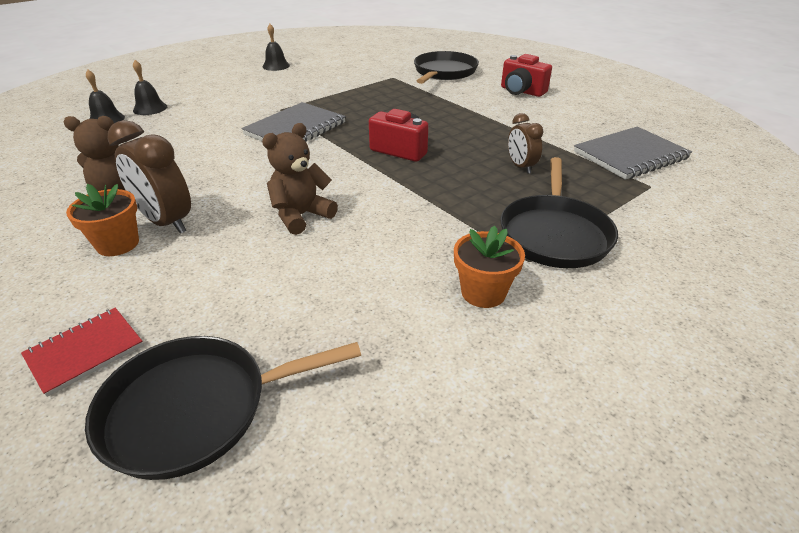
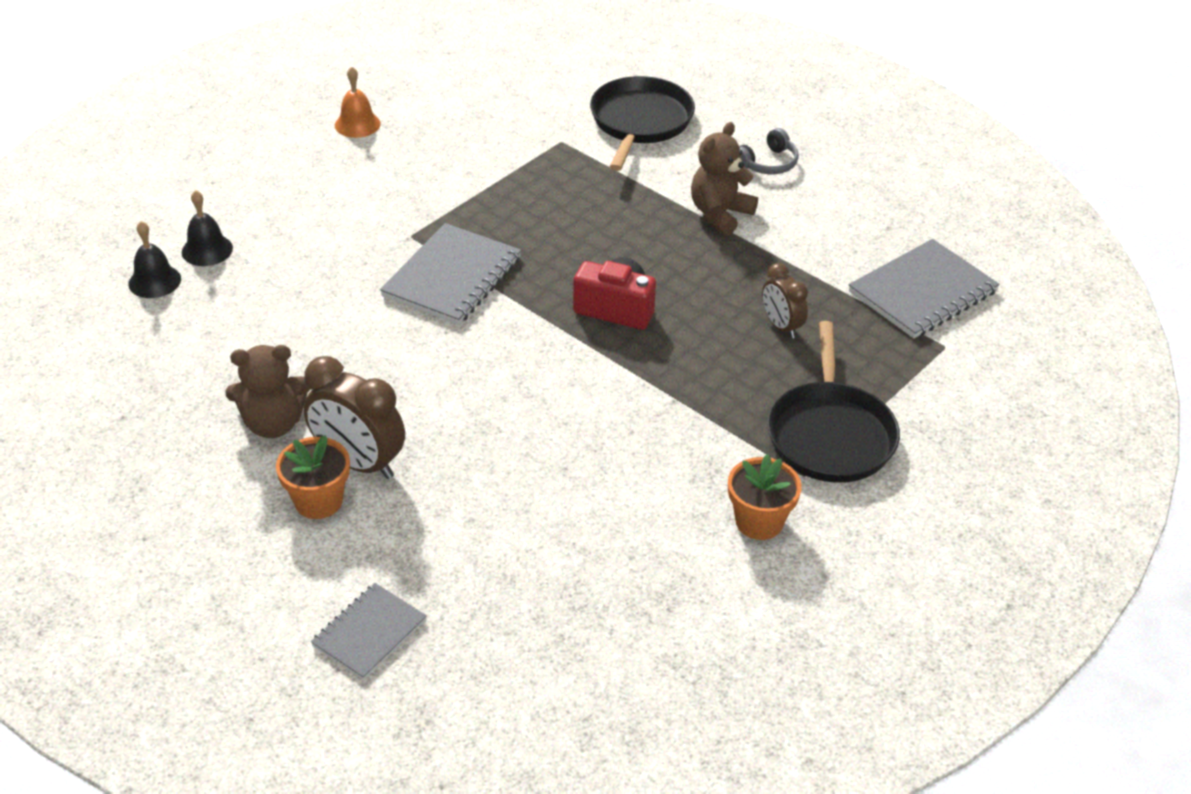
camera: 10 degrees left, 5 degrees up
red notebook [21,308,143,397] -> grey notebook [311,583,427,680]
black pan [85,336,361,480] -> none
black bell [262,24,290,71] -> orange bell [335,66,380,138]
brown teddy bear [262,123,338,235] -> brown teddy bear moved to [691,122,758,236]
red camera [501,54,552,97] -> grey headphones [739,128,799,174]

